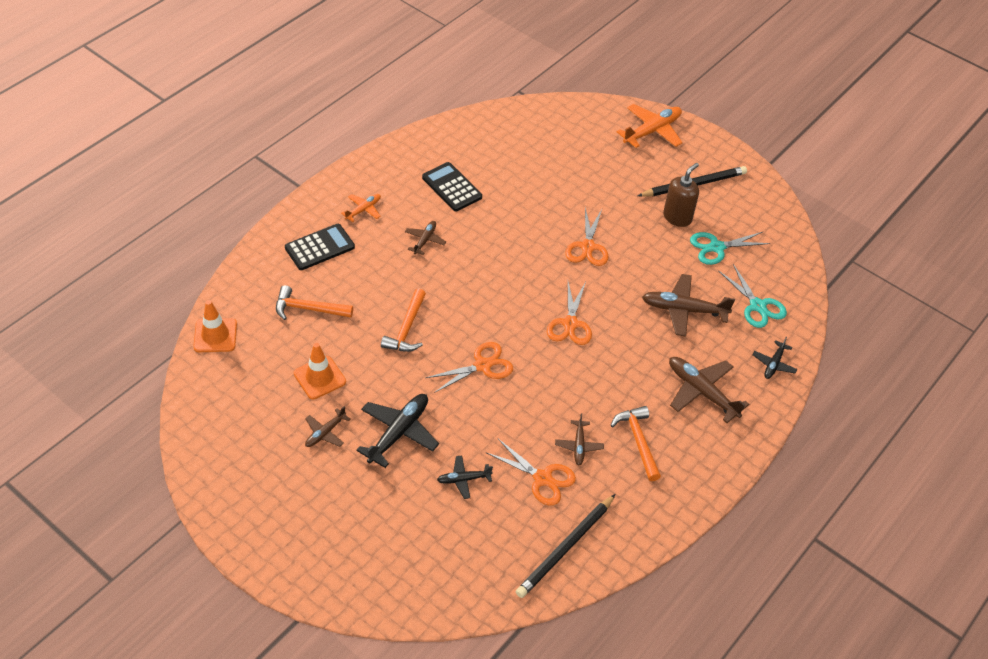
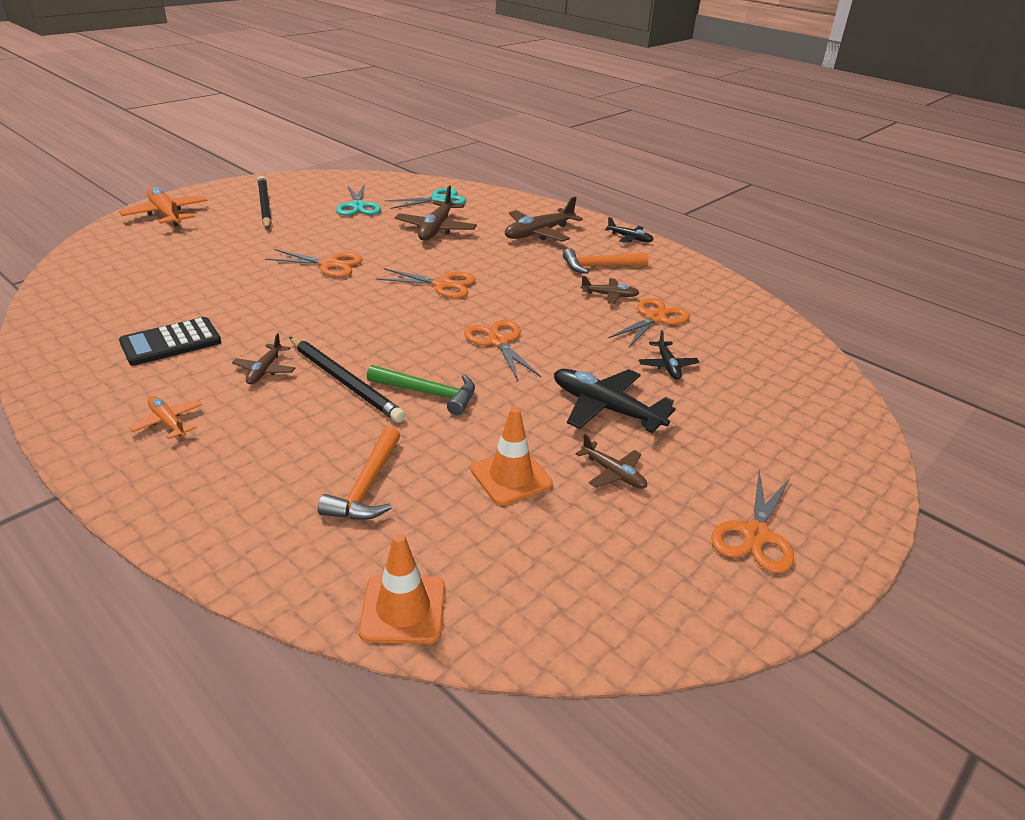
camera: 85 degrees left, 15 degrees down
black calculator [285,224,355,270] -> none
orange hammer [381,288,426,352] -> green hammer [367,365,475,415]
brown plane [405,221,446,255] -> brown plane turned 105 degrees counterclockwise [232,333,295,384]
black pencil [516,494,616,598] -> black pencil moved to [289,337,406,422]
brown soap dispenser [663,163,699,227] -> none
black plane [752,337,797,379] -> black plane moved to [605,217,654,243]
none -> orange scissors [711,470,794,573]

